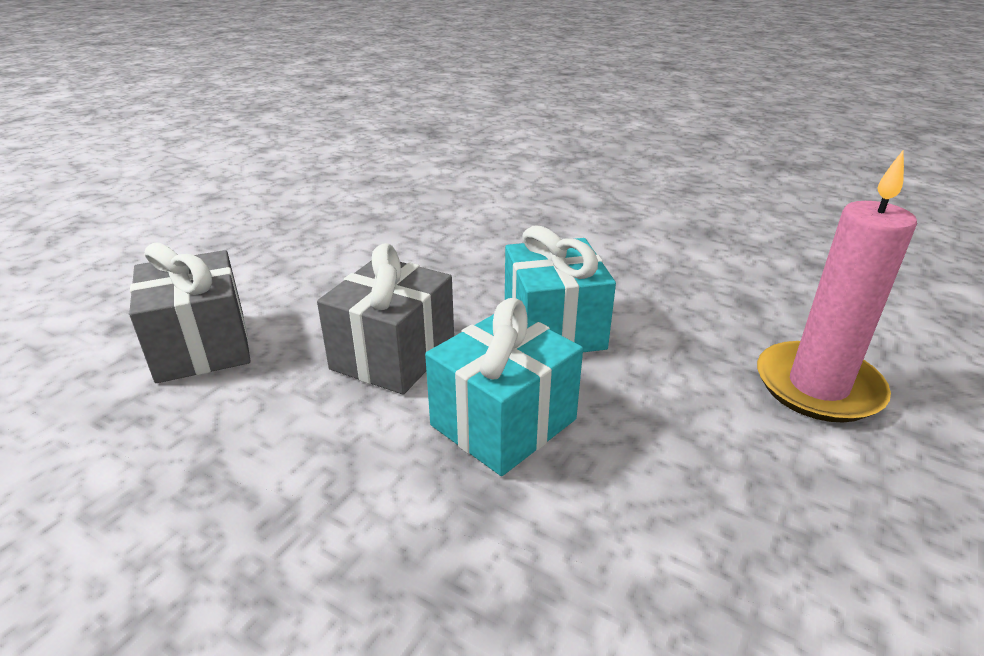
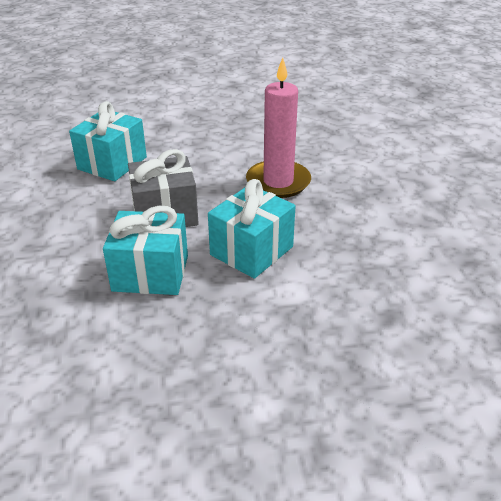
camera: 50 degrees right, 5 degrees up
grey gift [129,242,251,383] -> turquoise gift [69,101,147,181]
pink candle [757,151,917,423] -> pink candle moved to [246,57,311,198]

